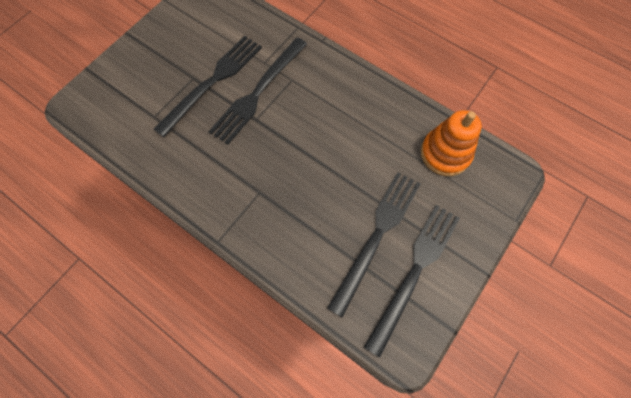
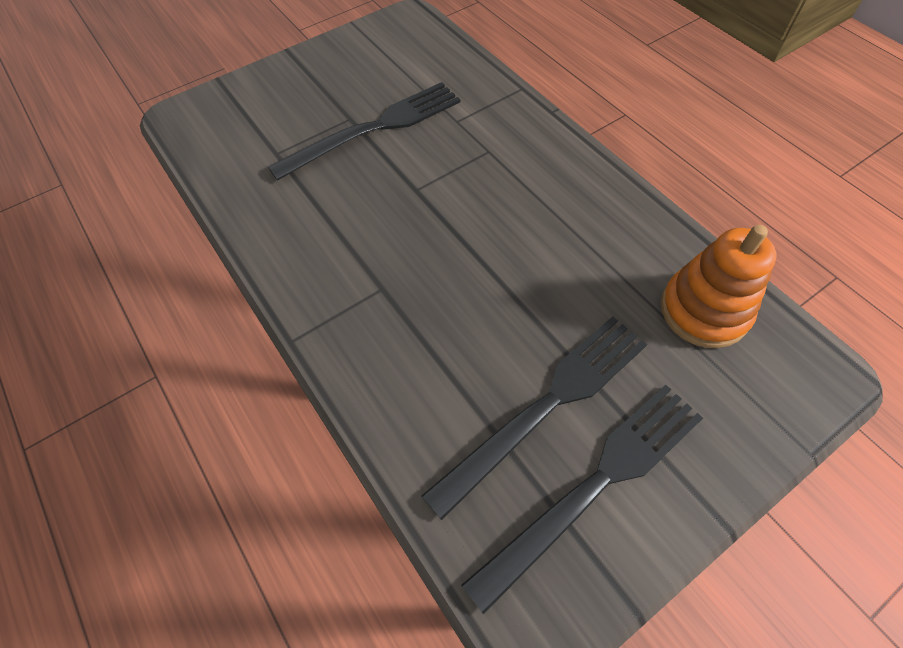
camera: 20 degrees right, 10 degrees down
black fork [208,37,307,145] -> none

